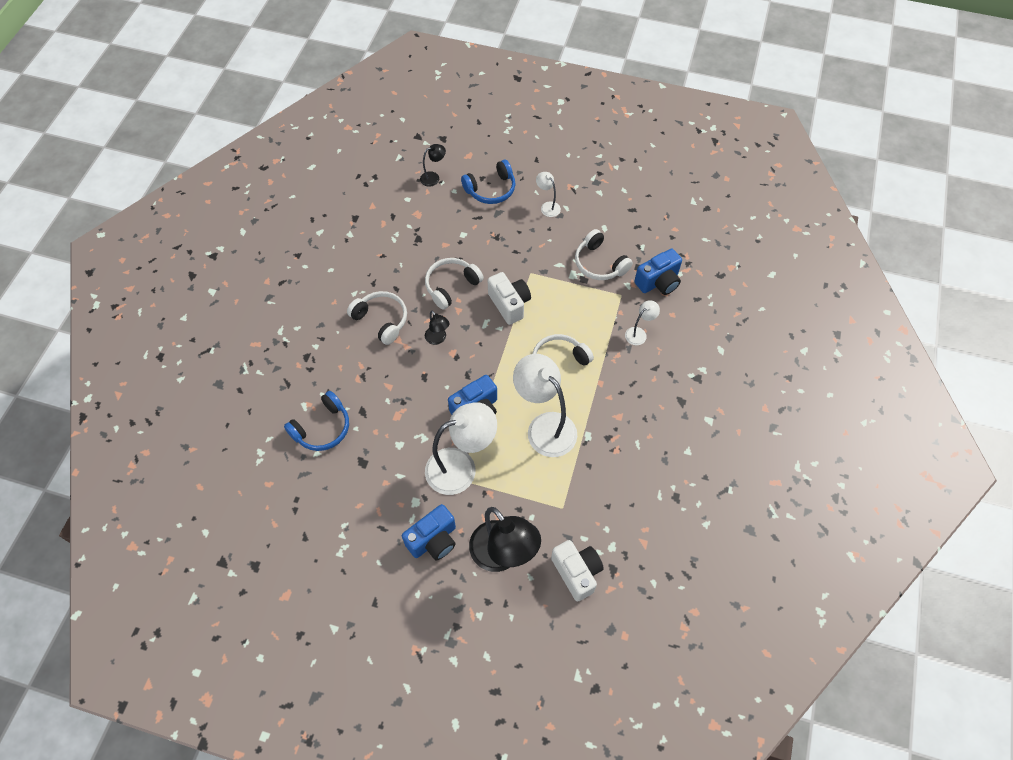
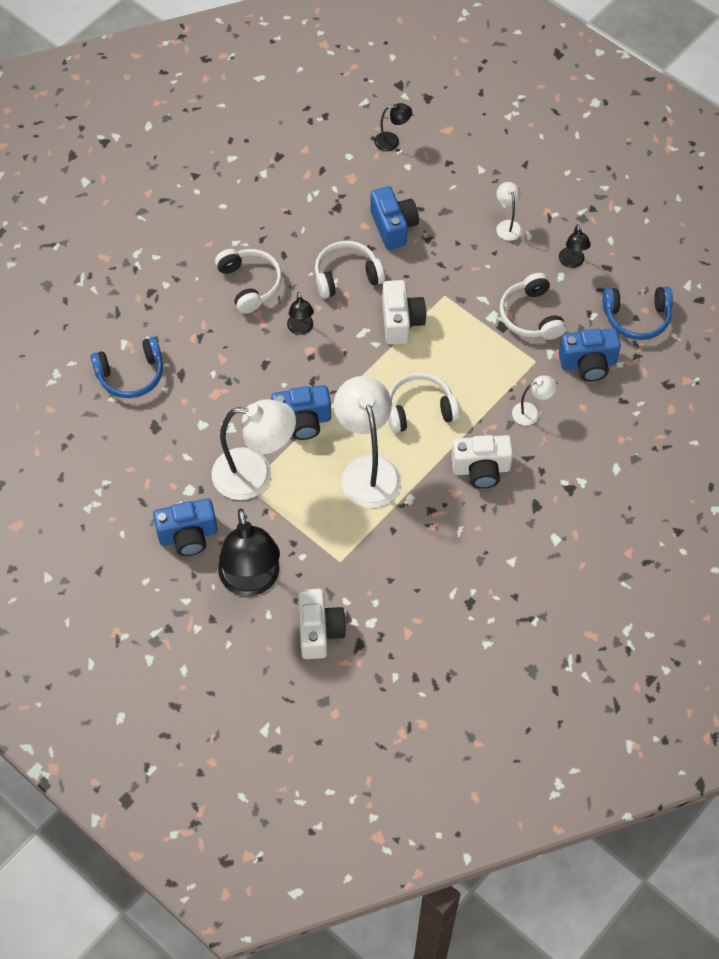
camera: 25 degrees right, 0 degrees up
blue headphones [461,160,516,204] -> blue headphones moved to [603,287,673,340]
none -> blue camera [370,186,419,250]
none -> white camera [451,435,513,489]
none -> black lamp [559,224,591,268]

